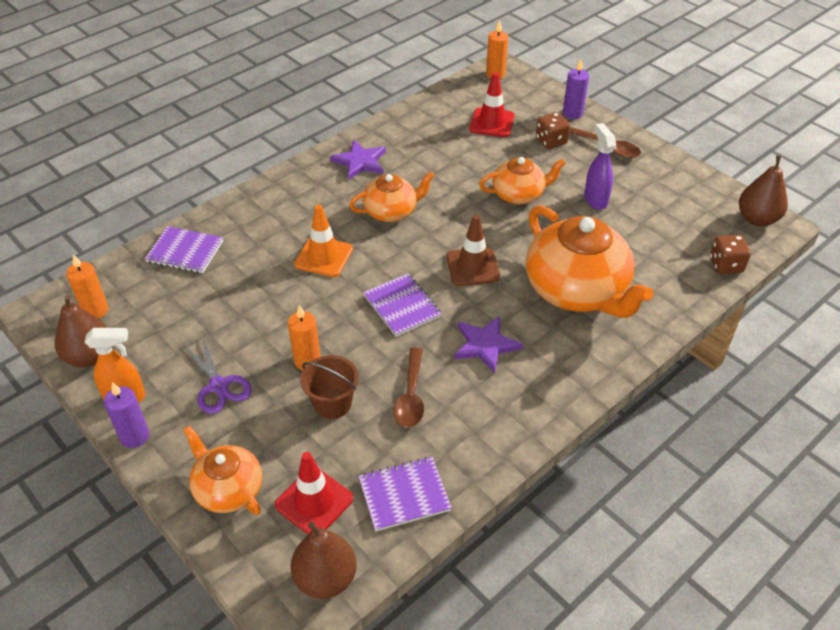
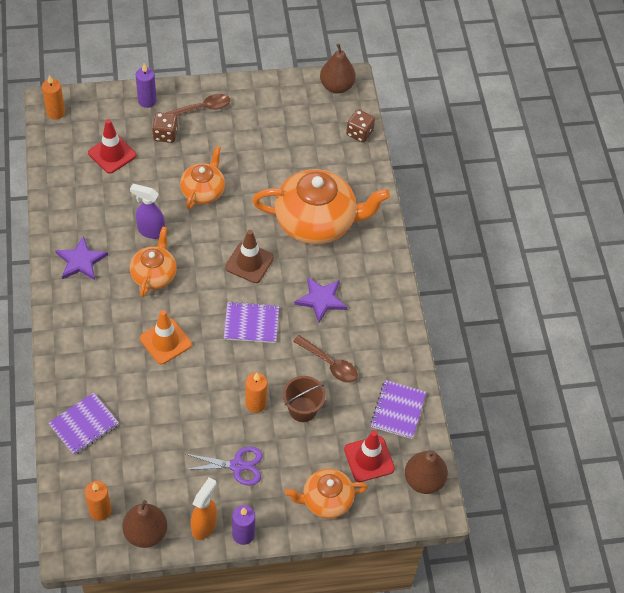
camera: 60 degrees left, 10 degrees up
purple spray bottle [584,123,616,210] -> purple spray bottle moved to [130,184,165,239]

